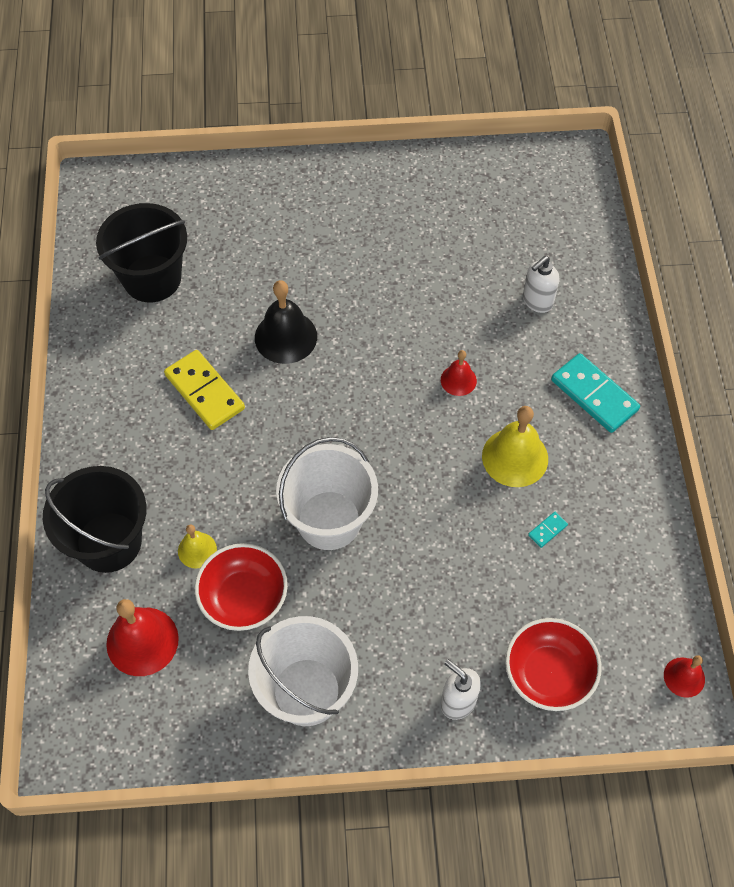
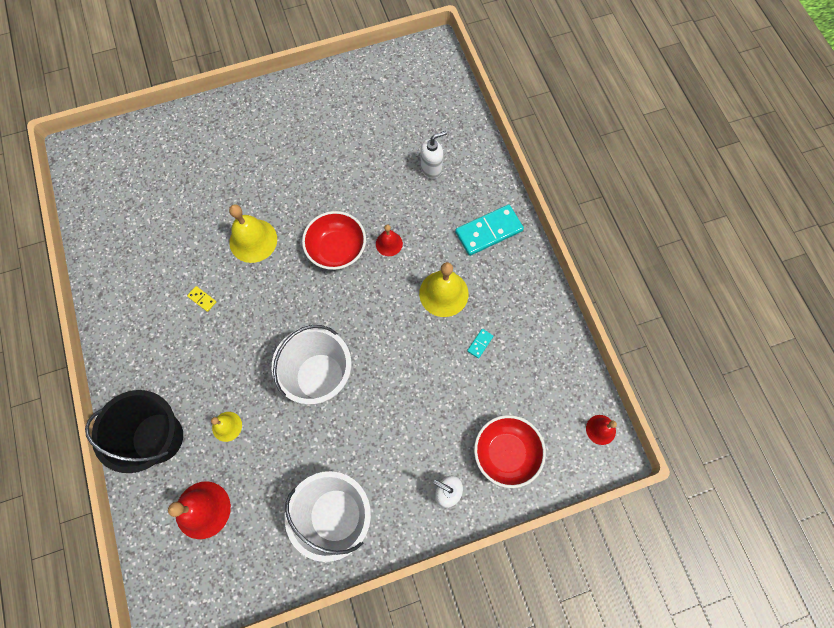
camera: 15 degrees left, 10 degrees up
black bucket [96,203,187,302] -> none
yellow domino [164,350,245,430] -> yellow domino [187,286,217,312], size x0.43
red bowl [195,543,288,631] -> red bowl moved to [302,211,366,270]
black bell [255,280,317,364] -> yellow bell [229,204,277,263]
white soap dispenser [523,256,559,313] -> white soap dispenser turned 150 degrees counterclockwise [421,131,447,179]
turquoise domino [551,353,640,433] -> turquoise domino turned 60 degrees counterclockwise [455,204,524,256]

